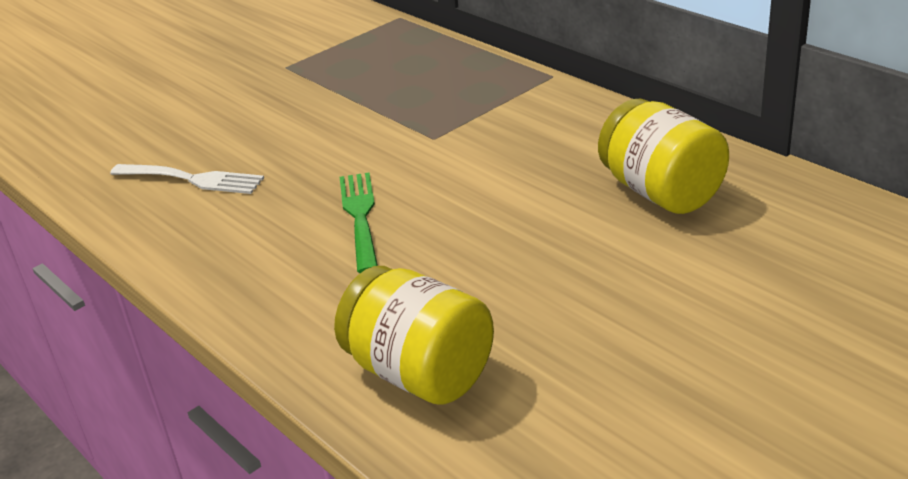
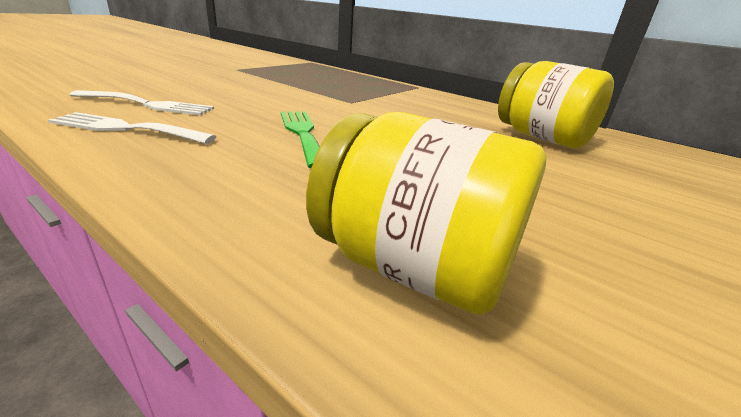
camera: 15 degrees left, 5 degrees down
none -> white fork [48,112,216,144]

